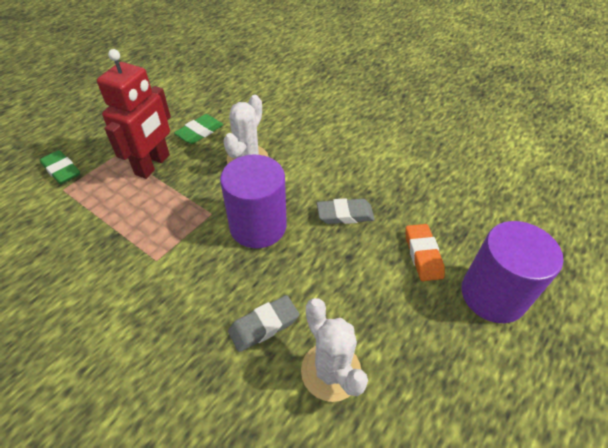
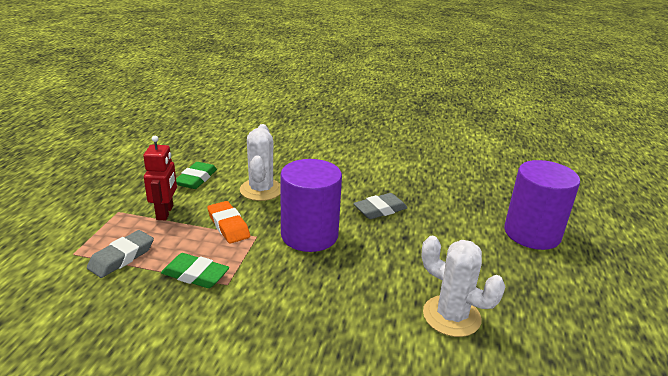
camera: 25 degrees left, 20 degrees down
green eraser [40,150,80,184] -> green eraser moved to [161,253,229,288]
red robot [97,49,171,179] -> red robot [143,136,177,220], size x0.63
grey eraser [228,295,299,352] -> grey eraser moved to [87,230,154,278]
orange eraser [406,224,445,281] -> orange eraser moved to [207,201,250,243]

